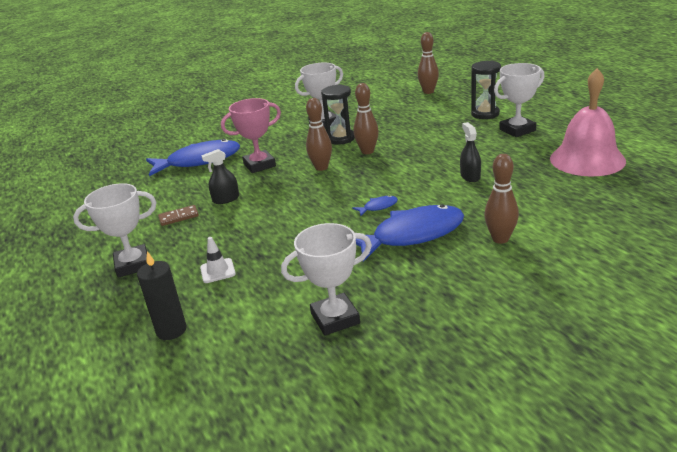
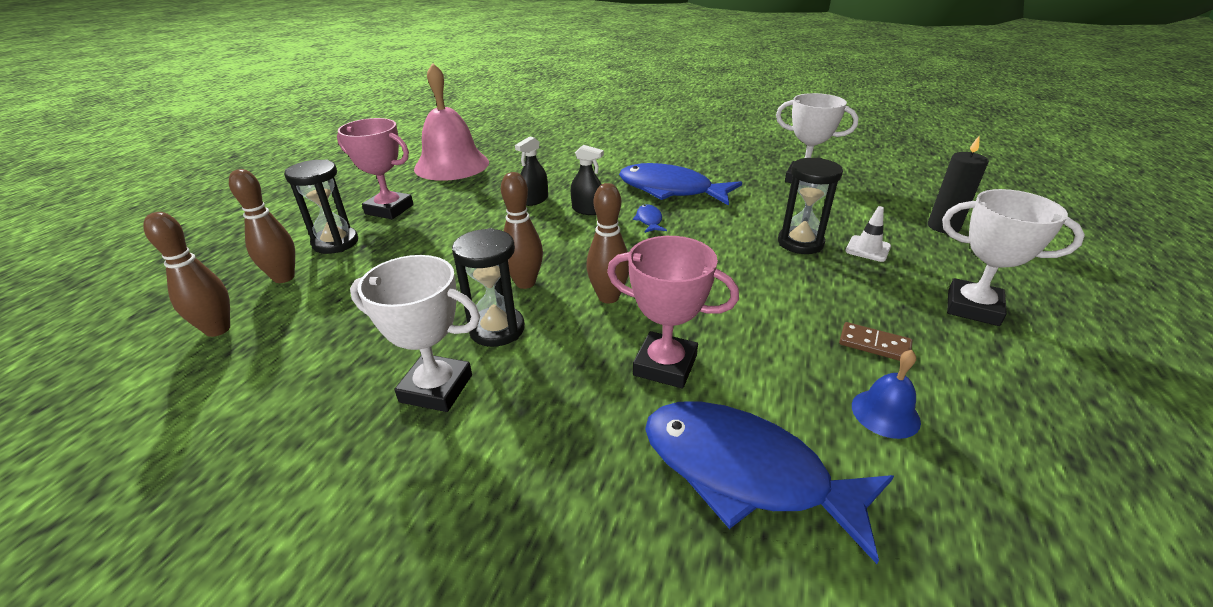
camera: 135 degrees left, 5 degrees up
black spray bottle [201,149,239,204] -> black spray bottle moved to [571,145,604,215]
blue fish [352,195,398,216] -> blue fish turned 60 degrees clockwise [633,204,667,233]
brown bowling pin [484,154,519,244] -> brown bowling pin moved to [229,169,295,283]
white trophy [494,63,545,137] -> pink trophy [337,118,414,219]
none -> black hourglass [778,157,843,254]
none -> blue bell [852,350,921,439]

